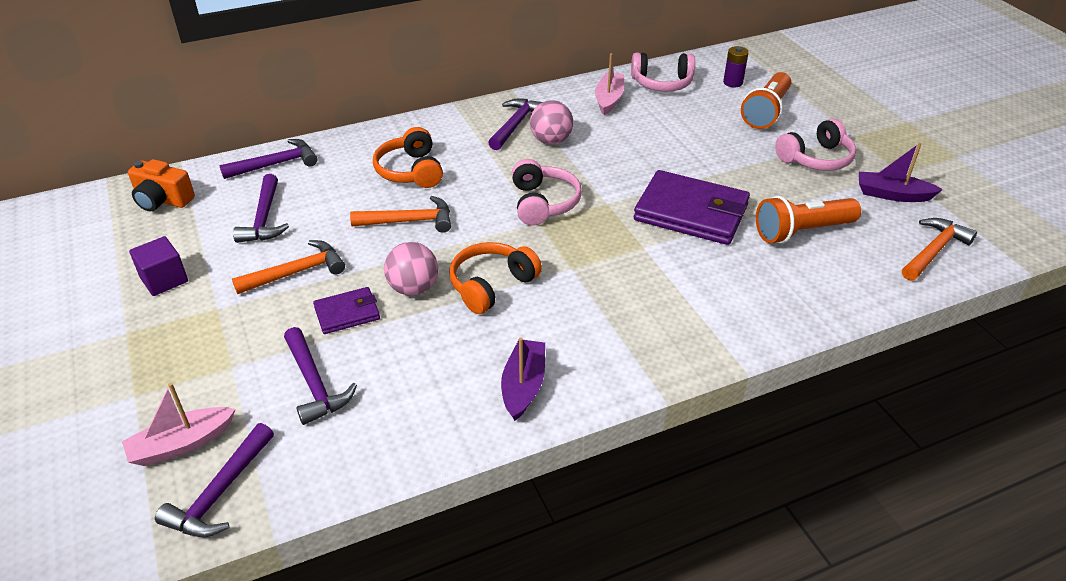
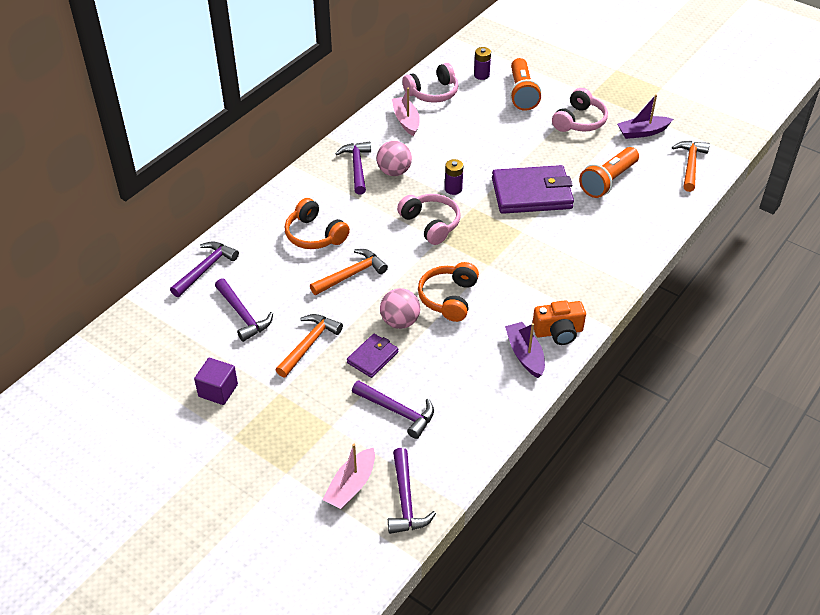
camera: 30 degrees left, 5 degrees up
orange camera [128,159,195,212] -> orange camera moved to [533,300,586,345]
none -> purple battery [445,159,464,195]

